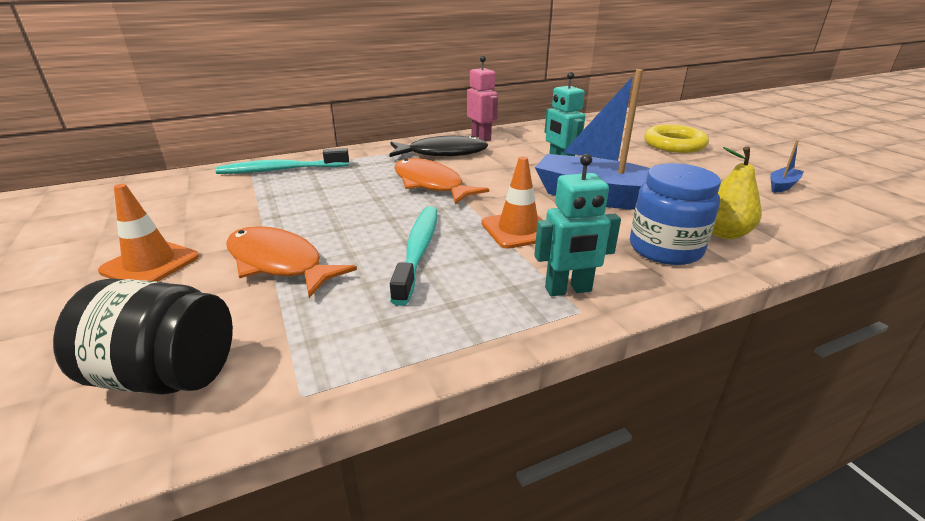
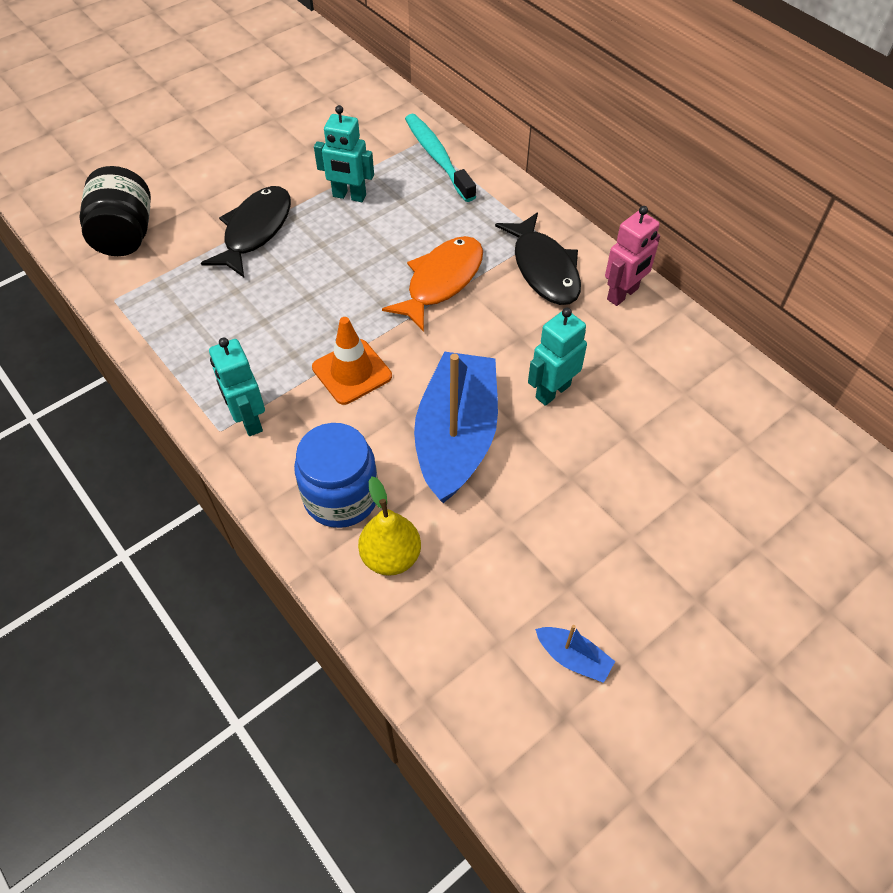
camera: 75 degrees right, 25 degrees up
orange traffic cone [98,184,199,282] -> none
orange fish [226,226,357,298] -> black fish [201,186,291,277]
turquoise toothbrush [390,206,437,306] -> none
yellow ring [644,124,709,153] -> none
none -> turquoise robot [314,105,374,202]

